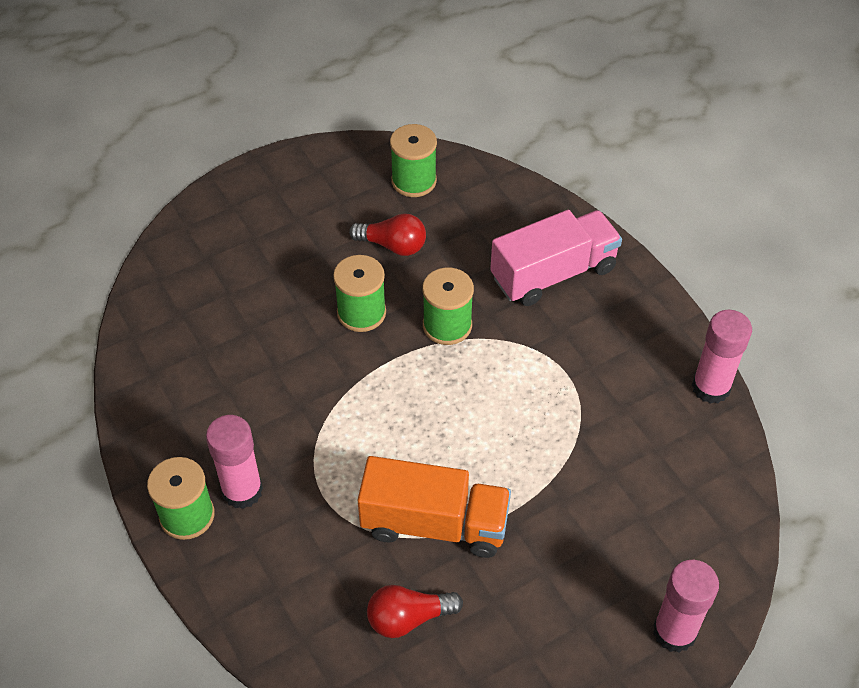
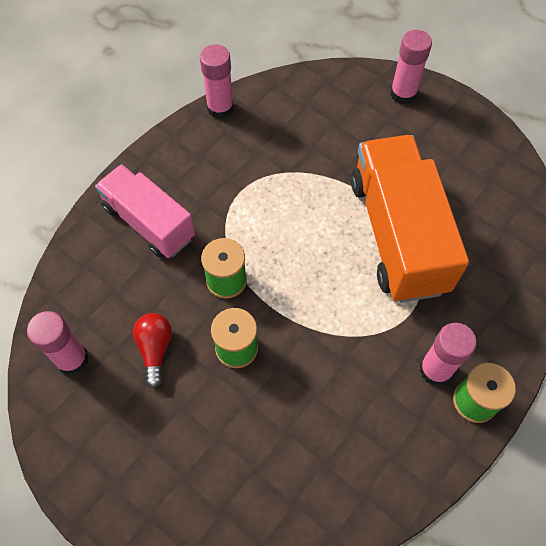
camera: 110 degrees left, 10 degrees up
orange truck [358,456,511,558] -> orange truck [351,135,469,303], size x1.55
red light bulb [367,585,463,638] -> none
green spool [390,124,437,197] -> pink glue stick [27,311,89,375]

